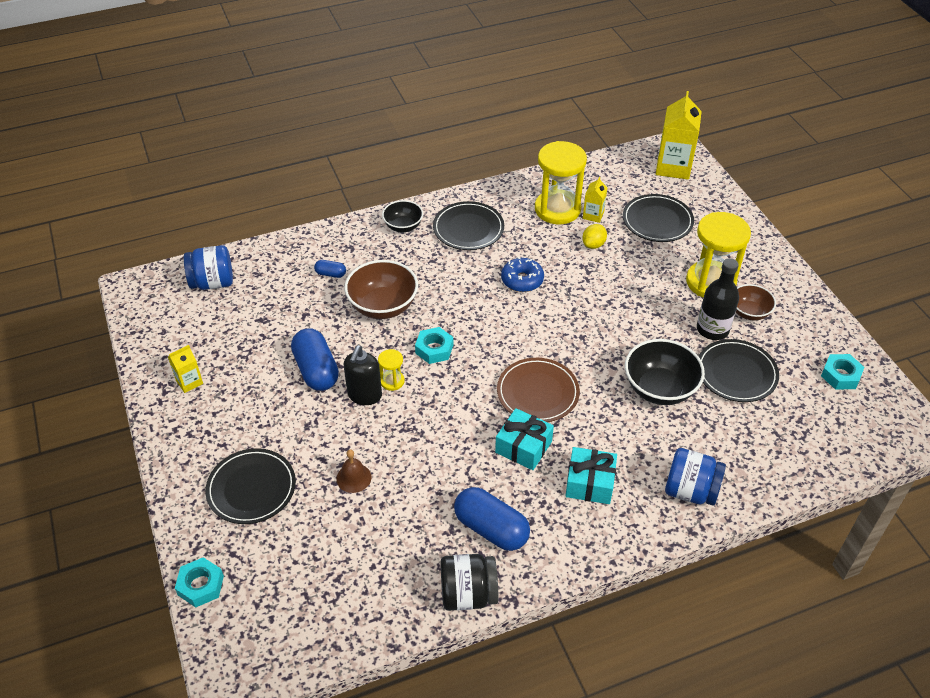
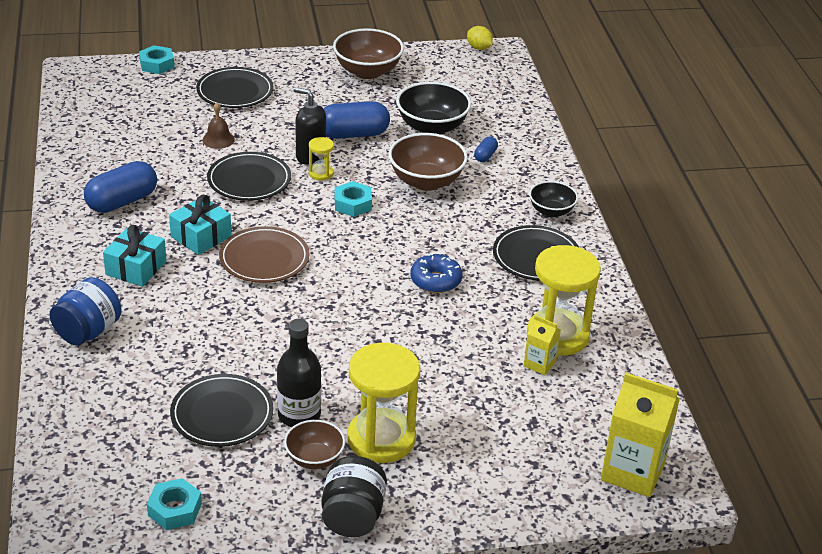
camera: 100 degrees right, 10 degrees down
yellow carton [168,345,203,393] -> brown bowl [333,28,404,79]
blue jar [184,245,233,290] -> none
black jar [440,554,498,611] -> black jar moved to [322,456,387,537]
yellow lemon [582,224,607,249] -> yellow lemon moved to [467,26,493,50]
black plate [623,194,694,242] -> black plate moved to [207,152,291,201]
black bowl [625,339,705,405] -> black bowl moved to [396,82,471,135]

